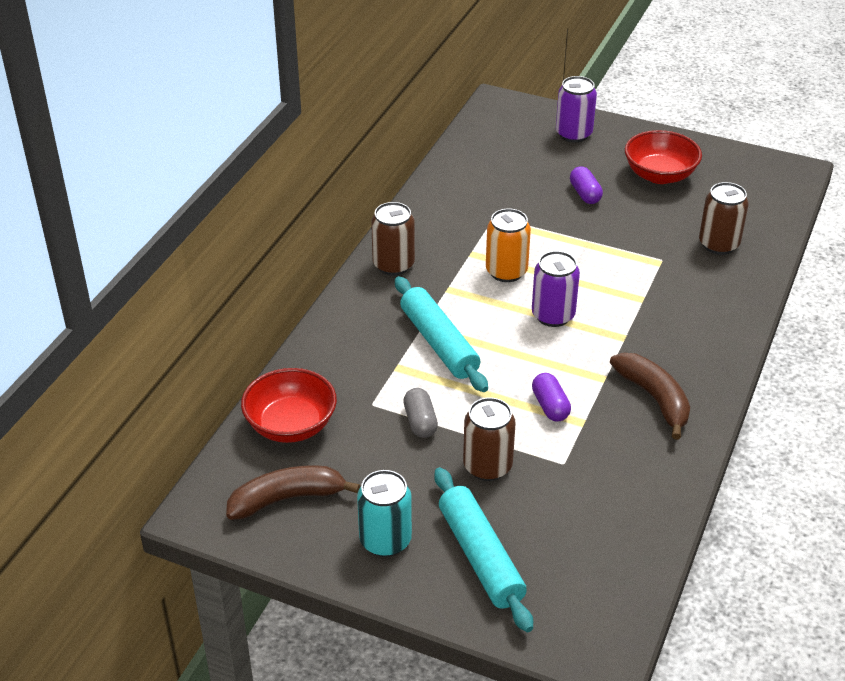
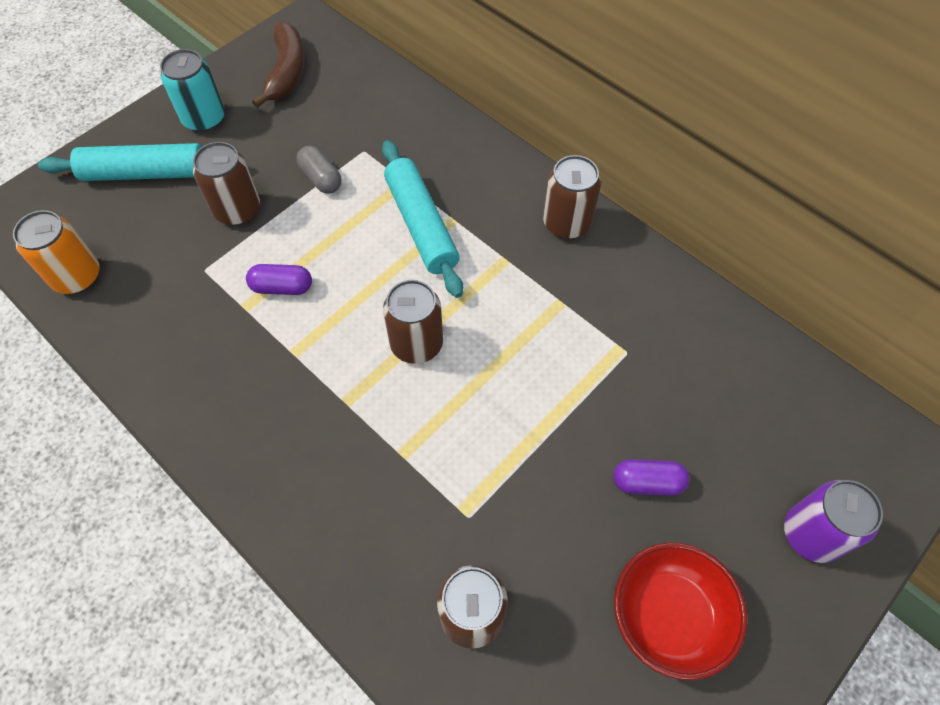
camera: 110 degrees right, 20 degrees up
red bowl [241,368,337,443] -> none
turquoise rolling pin [395,276,488,392] -> turquoise rolling pin turned 75 degrees clockwise [382,140,463,298]
grey capsule [403,388,438,438] -> grey capsule turned 45 degrees clockwise [296,146,342,194]
orange can [486,209,531,282] -> orange can moved to [13,210,100,294]
purple can [532,251,580,327] -> brown can [383,280,443,364]
brown banana [610,353,690,440] -> none

